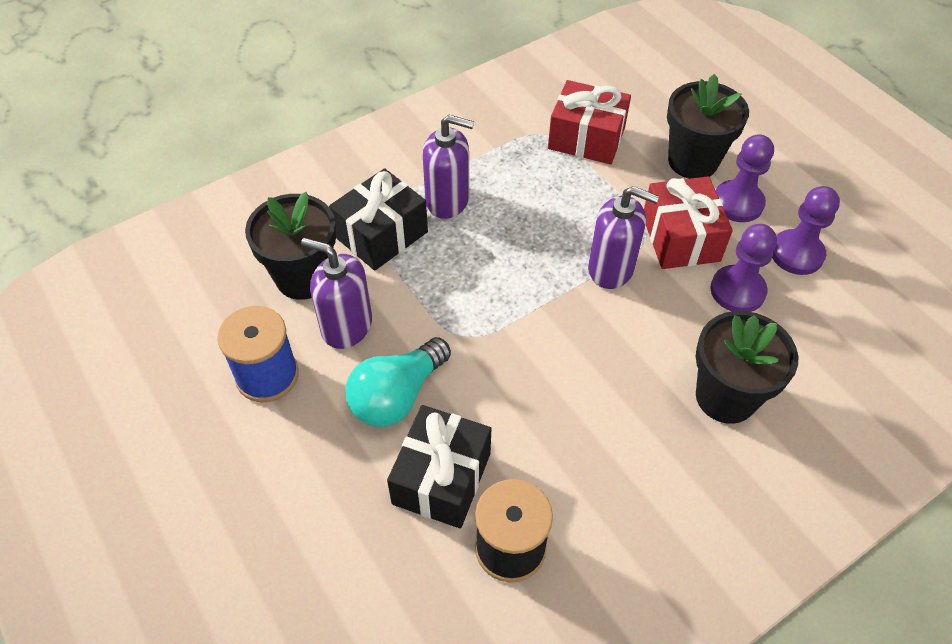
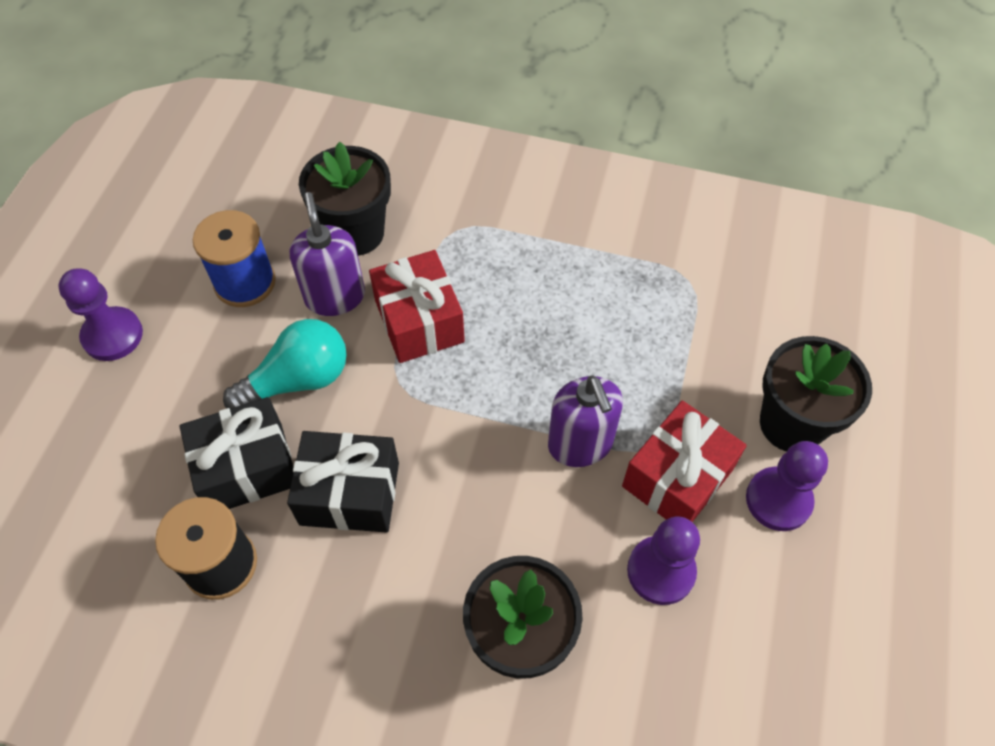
camera: 50 degrees right, 5 degrees up
black gift [329,168,428,271] -> black gift moved to [287,431,399,533]
turquoise light bulb [345,337,451,427] -> turquoise light bulb turned 150 degrees clockwise [223,319,347,409]
purple soap dispenser [423,115,474,219] -> none
red gift [548,80,631,164] -> red gift moved to [369,250,465,363]
purple pawn [772,186,840,275] -> purple pawn moved to [58,269,143,361]

